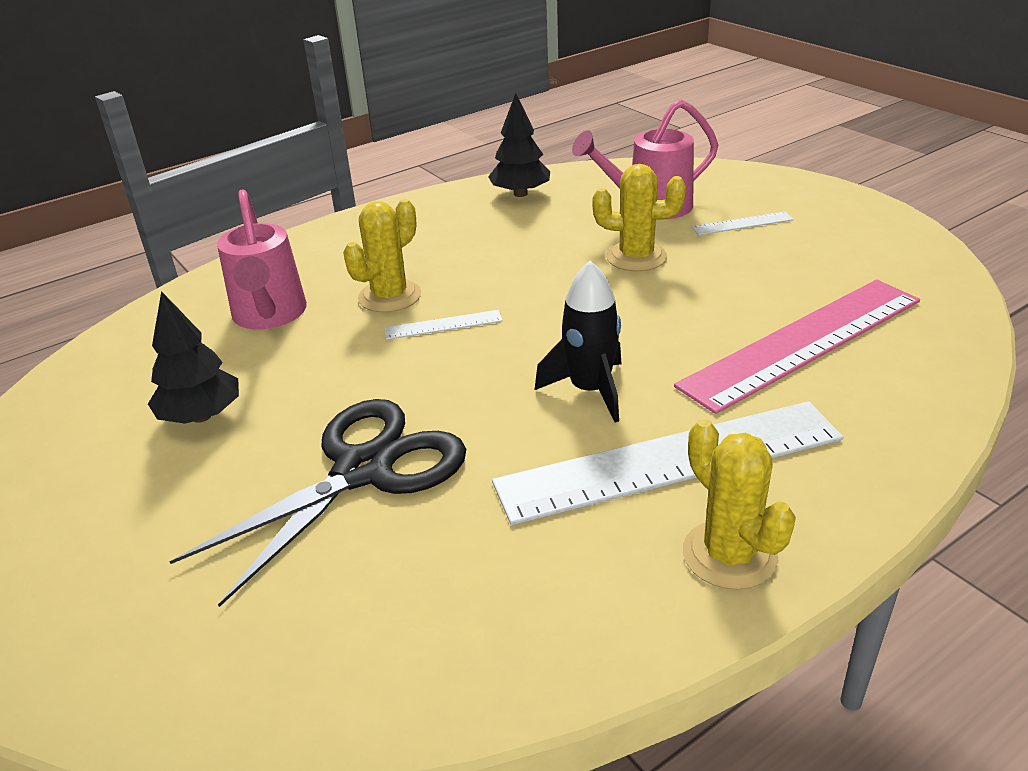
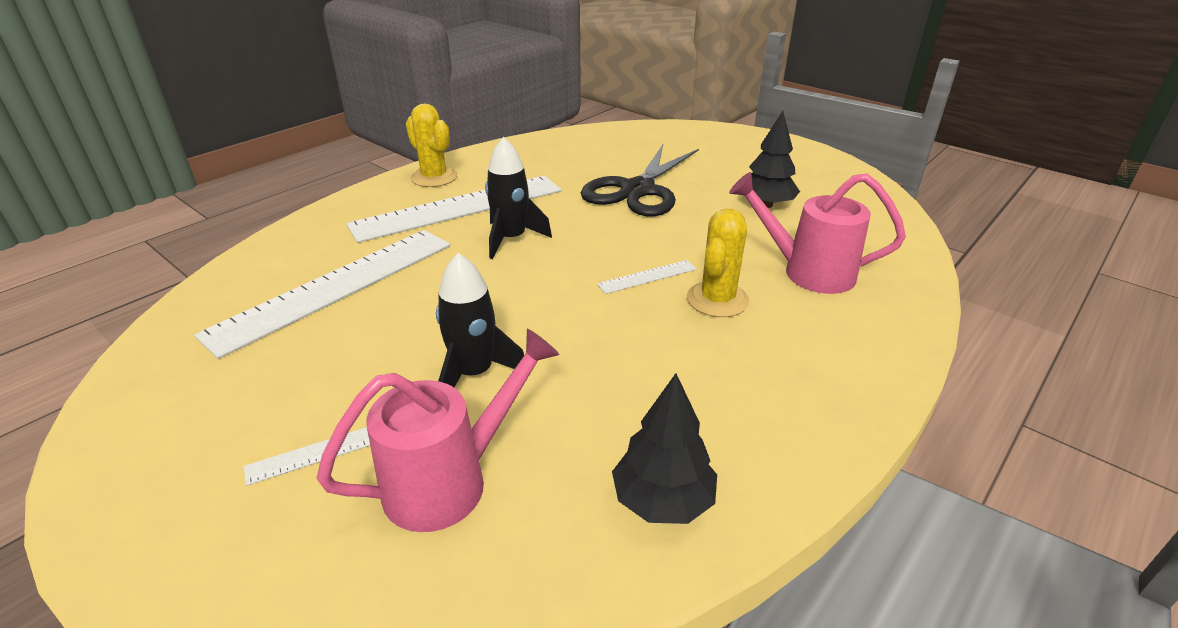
camera: 165 degrees right, 0 degrees up
pink watering can [217,189,307,329] -> pink watering can turned 45 degrees counterclockwise [729,172,906,294]
yellow cactus [593,164,686,271] -> black rocket [436,253,524,388]
pink ruler [674,280,920,414] -> white ruler [194,230,451,359]

